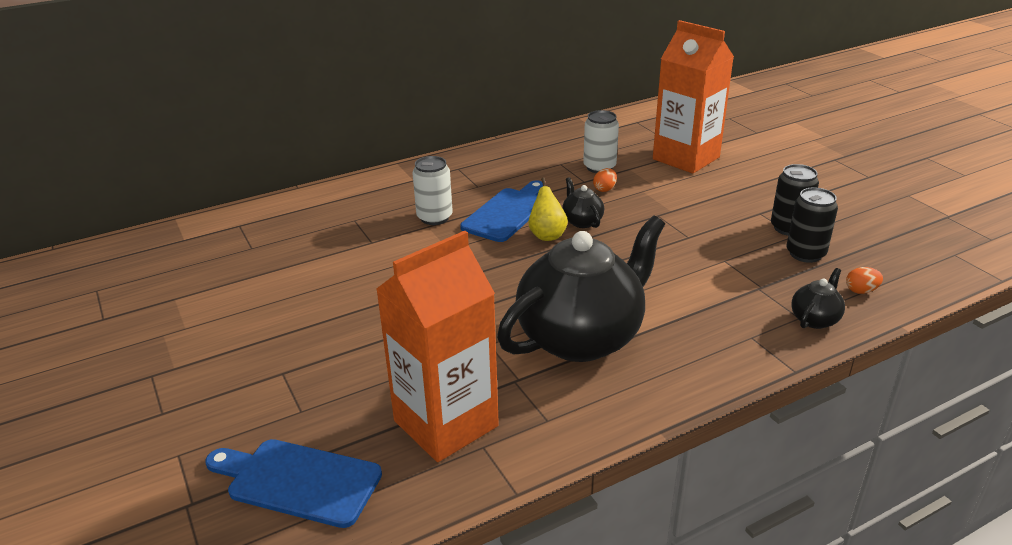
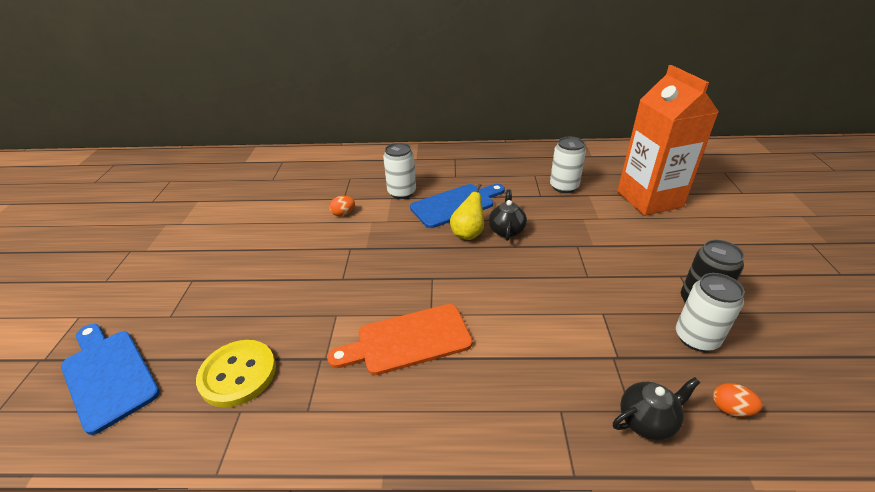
camera: 30 degrees right, 5 degrees up
orange carton [376,231,499,462] -> yellow button [196,340,276,408]
black teapot [497,216,665,362] -> orange cutting board [327,304,472,375]
orange egg [593,168,617,192] -> orange egg moved to [329,196,355,216]
black can [787,188,838,263] -> white can [676,273,745,352]

